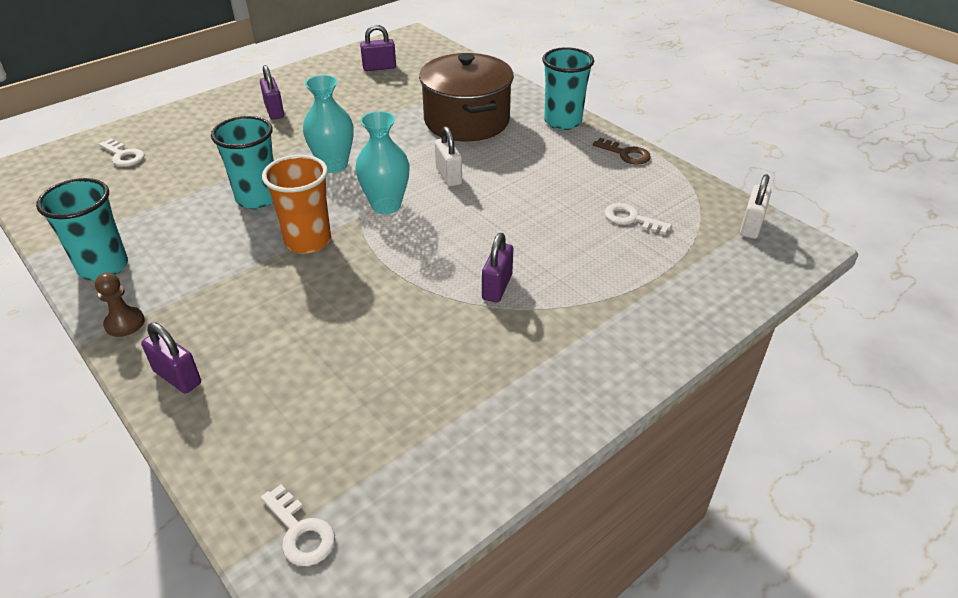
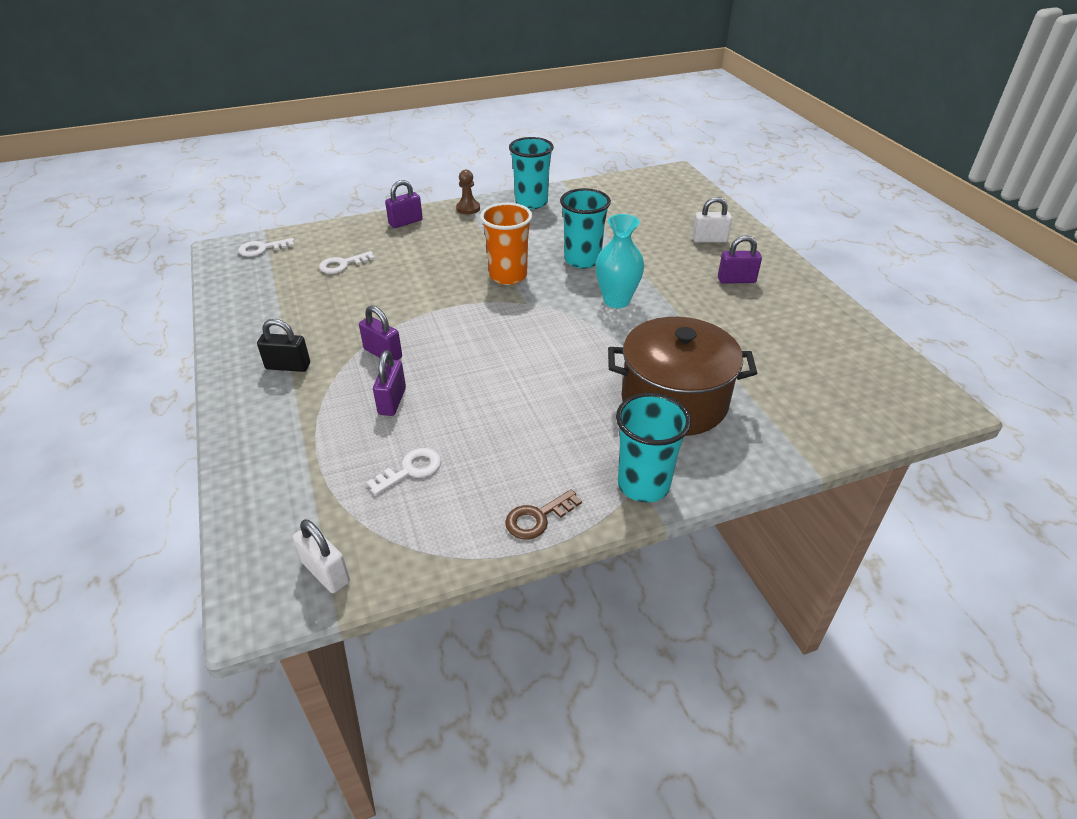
camera: 110 degrees right, 0 degrees up
white key [98,139,145,167] -> white key moved to [319,251,375,274]
turquoise vase [355,111,410,214] -> none
purple padlock [360,25,396,71] -> purple padlock moved to [373,350,406,416]
white padlock [435,126,462,187] -> white padlock moved to [692,197,732,243]
none -> black padlock [257,319,310,372]

